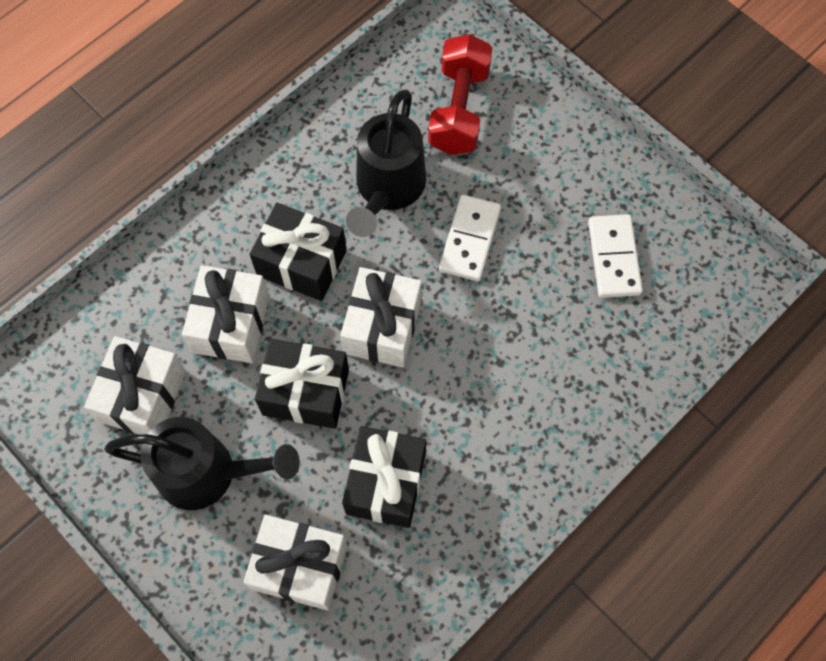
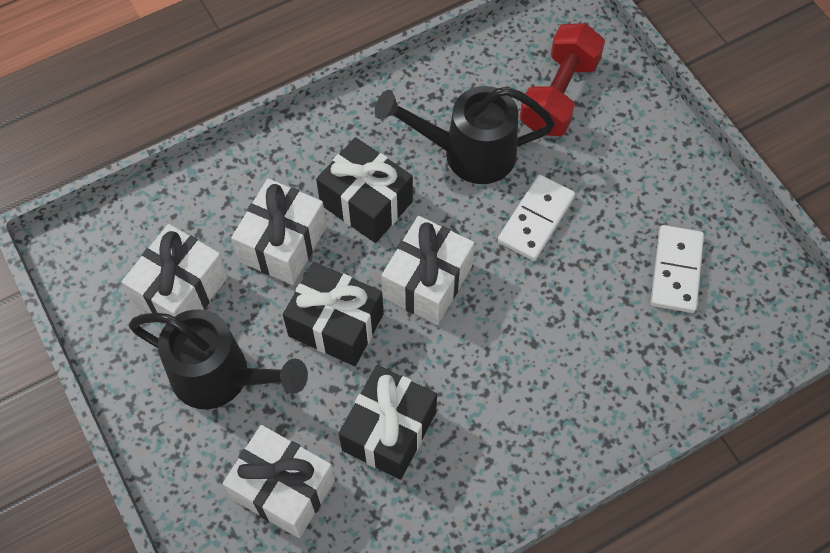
camera: 15 degrees right, 5 degrees down
black watering can [346,89,426,237] -> black watering can turned 60 degrees clockwise [375,86,555,184]

